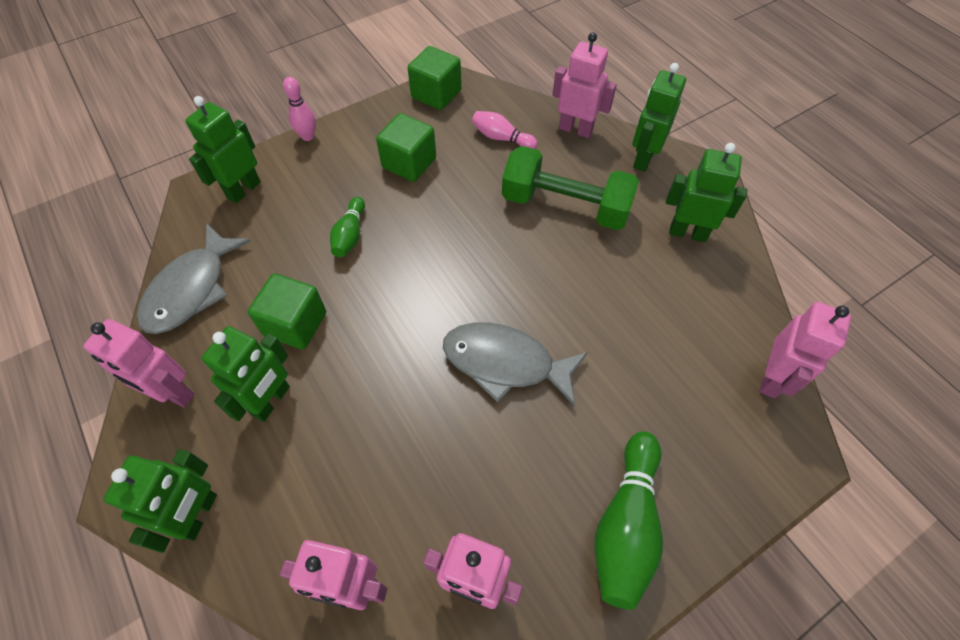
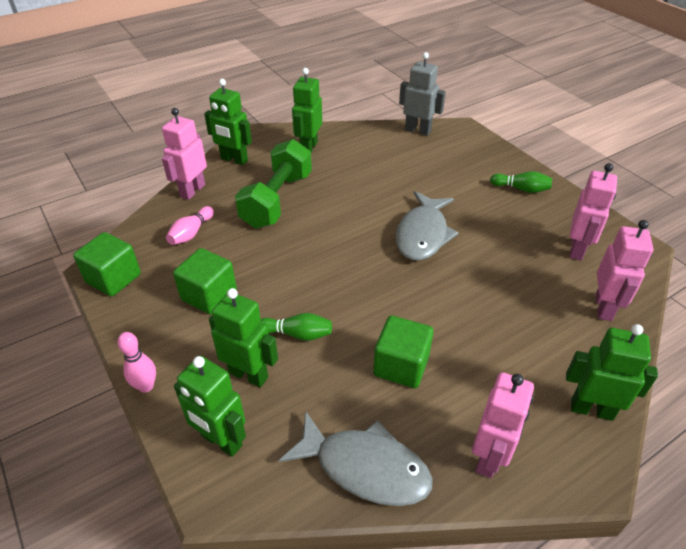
camera: 90 degrees left, 15 degrees down
green robot [201,326,290,422] -> green robot moved to [209,288,278,387]
green bowling pin [594,431,663,610] -> green bowling pin [490,171,552,193], size x0.58
pink robot [759,302,851,399] -> grey robot [399,52,446,136]

